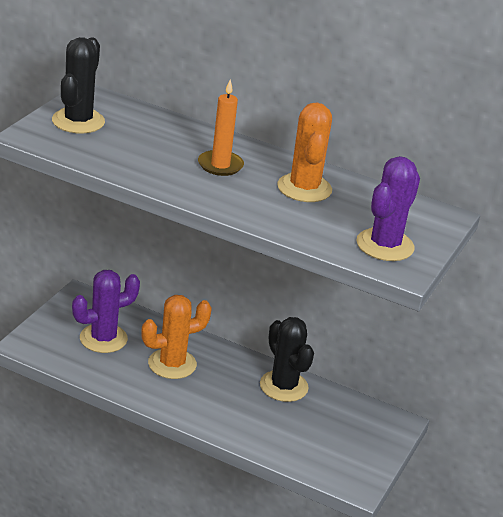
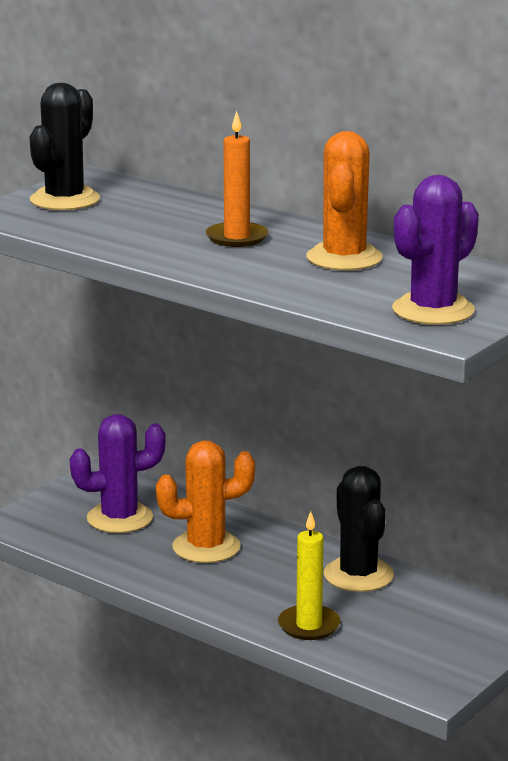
camera: 15 degrees right, 10 degrees down
none -> yellow candle [278,511,341,640]

